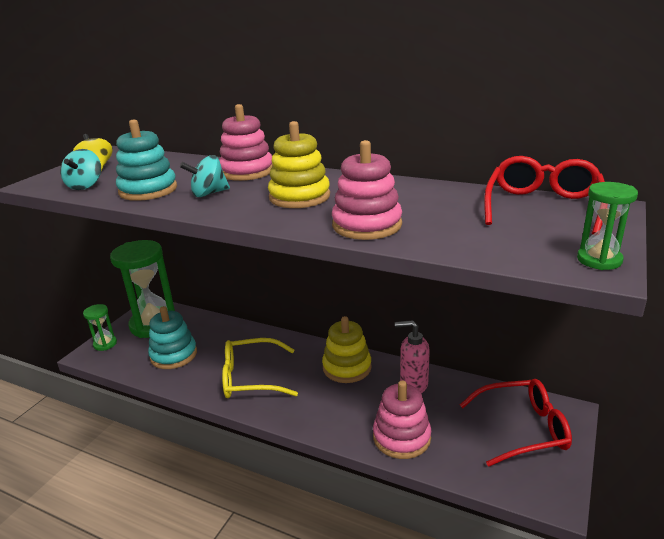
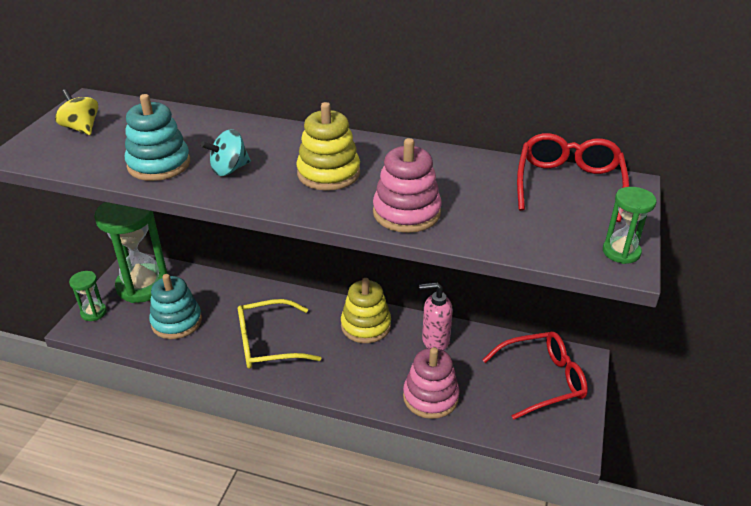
camera: 10 degrees left, 10 degrees up
turquoise spinning top [60,149,101,190] -> none
pink stacking toy [219,104,273,181] -> none

